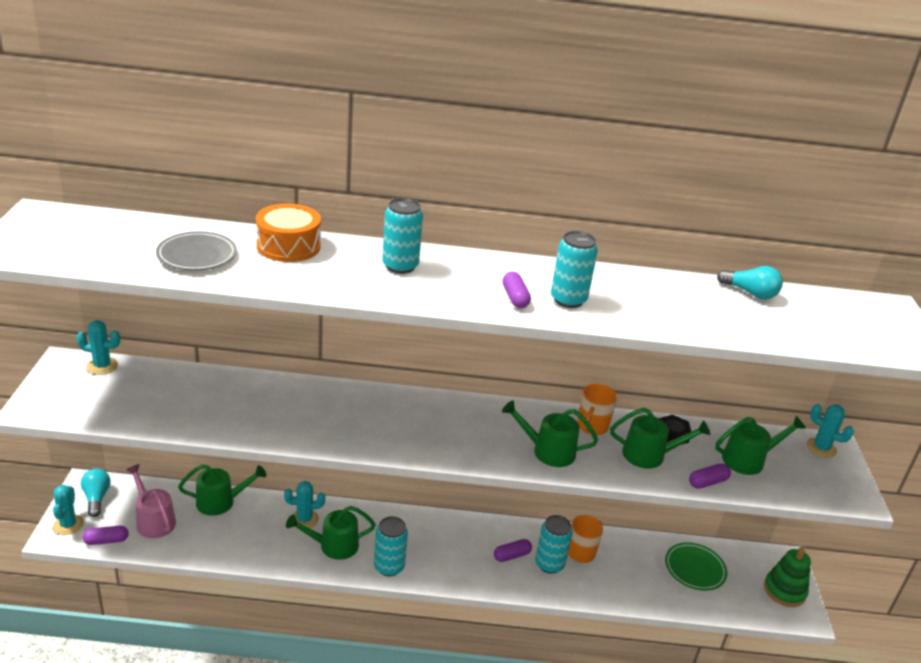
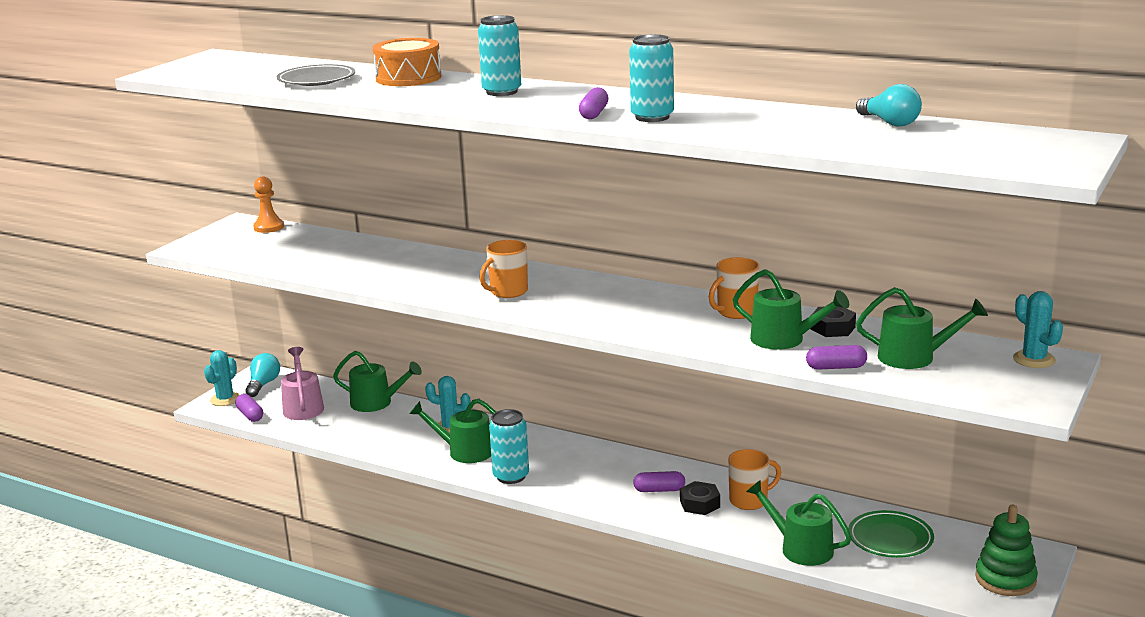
camera: 30 degrees right, 10 degrees down
turquoise cactus [76,320,120,375] -> orange pawn [253,177,284,233]
purple capsule [83,526,129,545] -> purple capsule turned 45 degrees clockwise [235,394,263,422]
green watering can [502,401,598,467] -> green watering can moved to [746,480,852,566]
turquoise can [535,515,573,574] -> black nut [680,481,720,515]
none -> orange mug [480,240,528,298]

